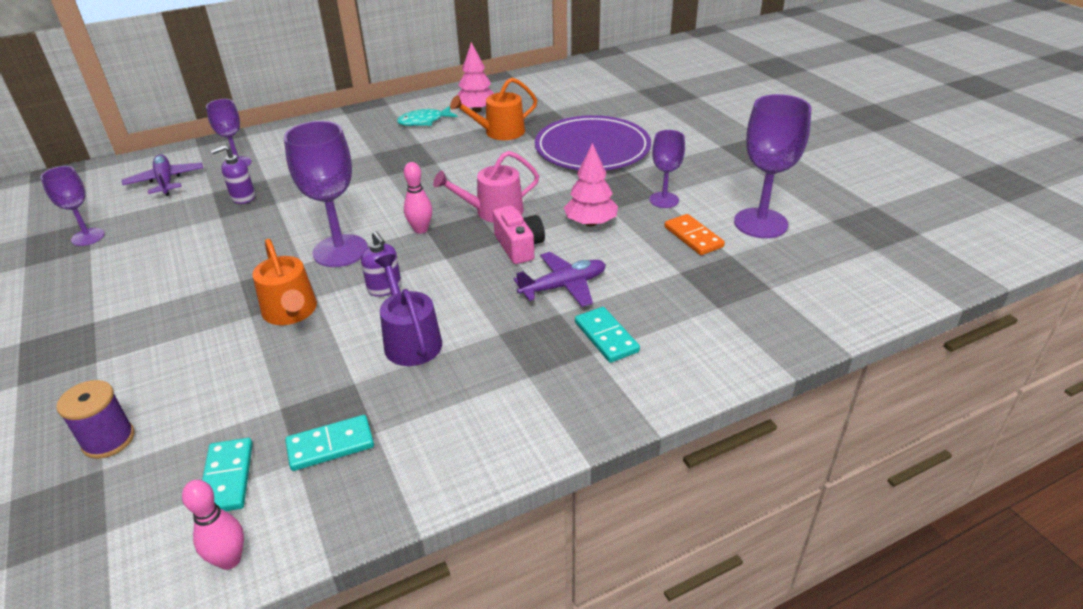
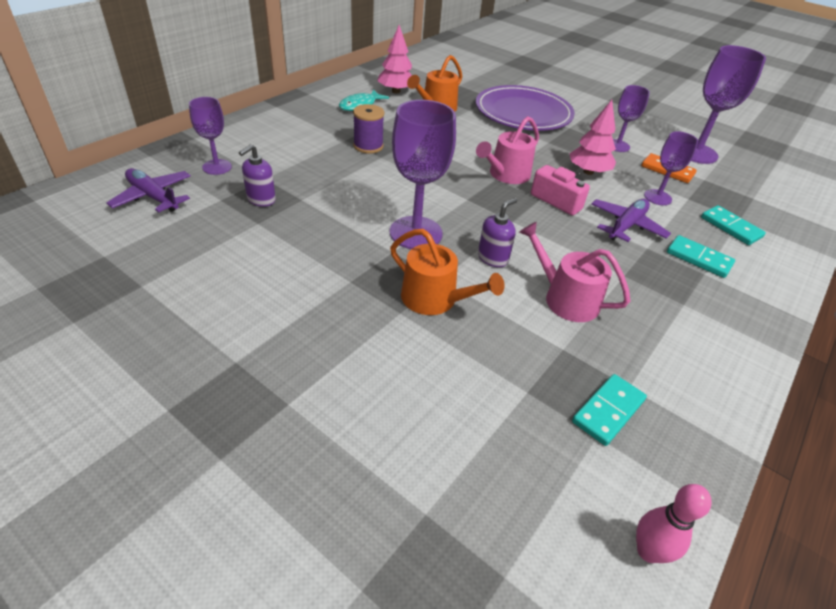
camera: 30 degrees left, 5 degrees up
purple goblet [41,166,105,246] -> purple goblet moved to [644,131,698,205]
purple spool [56,380,135,459] -> purple spool moved to [353,104,384,154]
turquoise domino [202,438,253,511] -> turquoise domino moved to [701,205,766,245]
purple soap dispenser [361,231,401,297] -> purple soap dispenser turned 75 degrees counterclockwise [478,198,517,267]
purple watering can [375,254,442,366] -> pink watering can [519,222,630,322]
pink bowling pin [404,162,432,234] -> none

